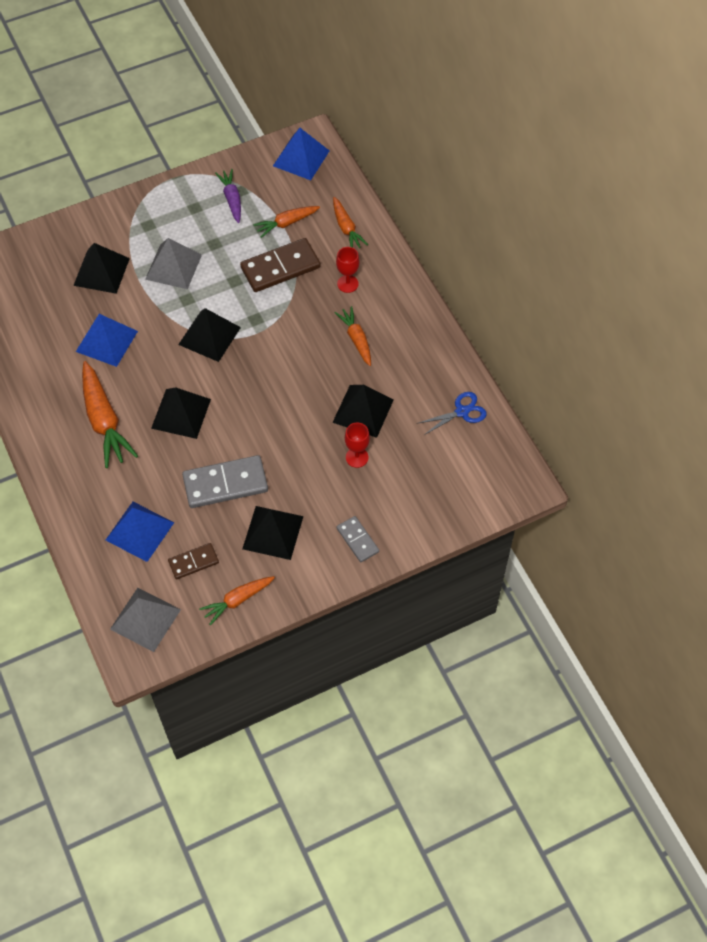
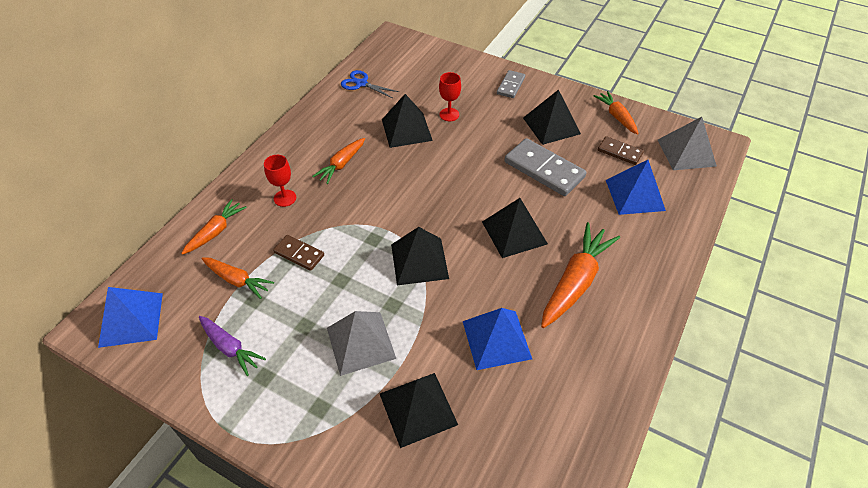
camera: 125 degrees left, 10 degrees down
orange carrot [199,576,275,625] -> orange carrot turned 135 degrees counterclockwise [594,91,639,135]
purple carrot [215,169,241,223] -> purple carrot turned 90 degrees counterclockwise [199,316,266,376]
brown domino [240,238,321,292] -> brown domino [273,235,324,271], size x0.56

